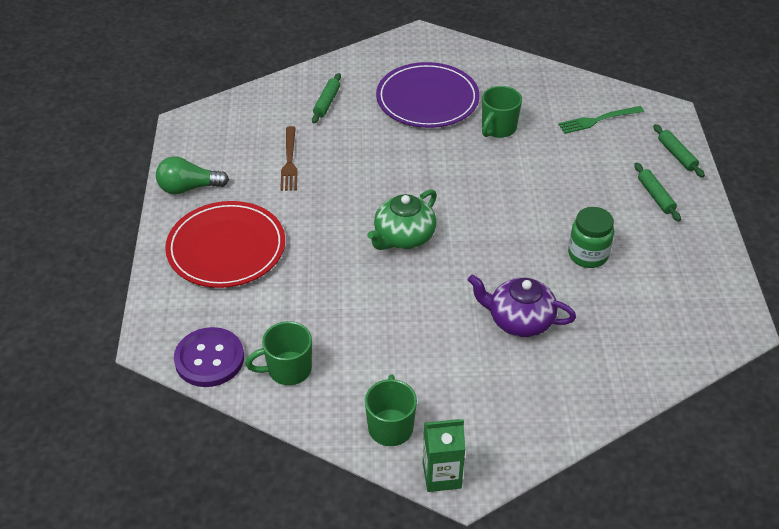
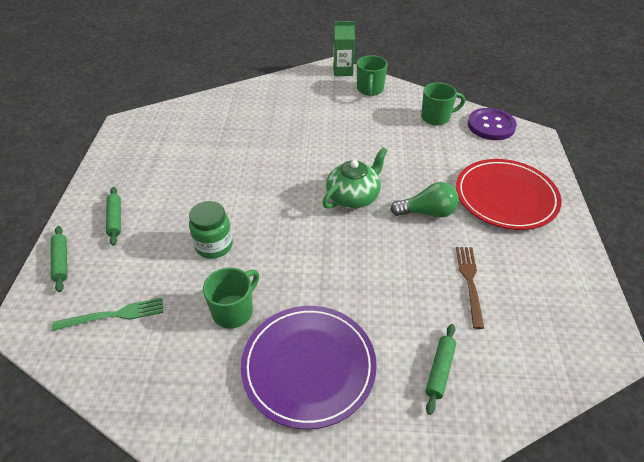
camera: 175 degrees left, 0 degrees up
green light bulb [156,156,229,195] -> green light bulb moved to [390,182,459,218]
purple teapot [468,275,576,337] -> none
green jar [568,207,614,268] -> green jar moved to [189,201,233,259]

